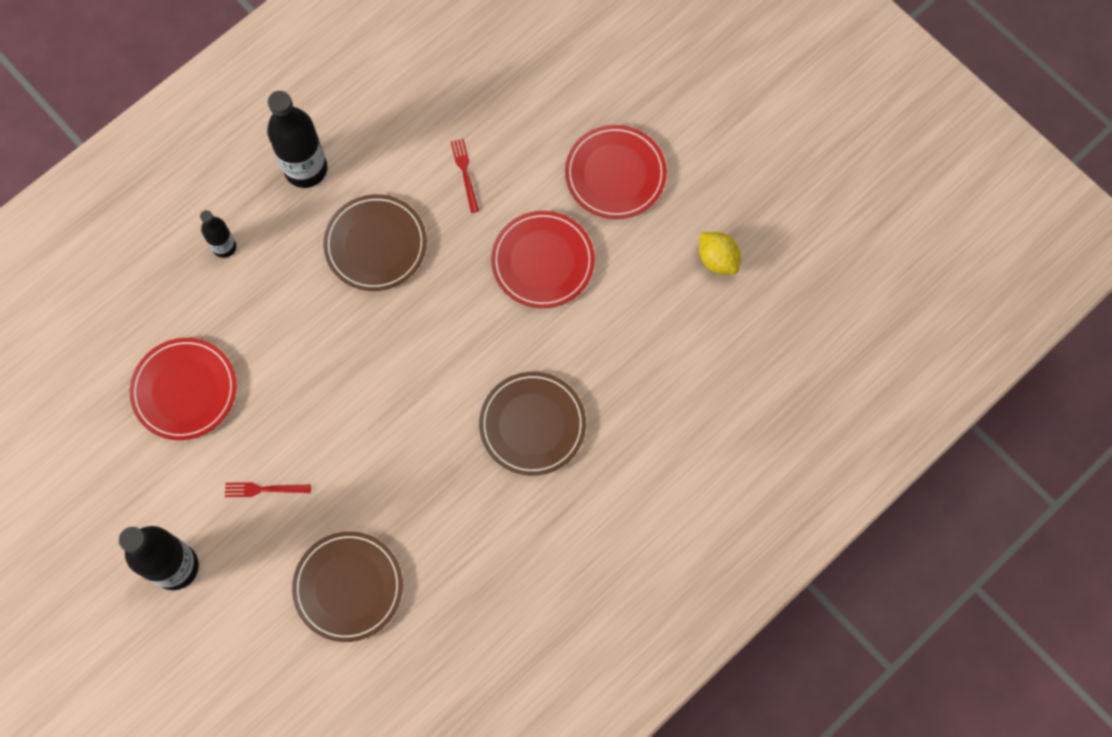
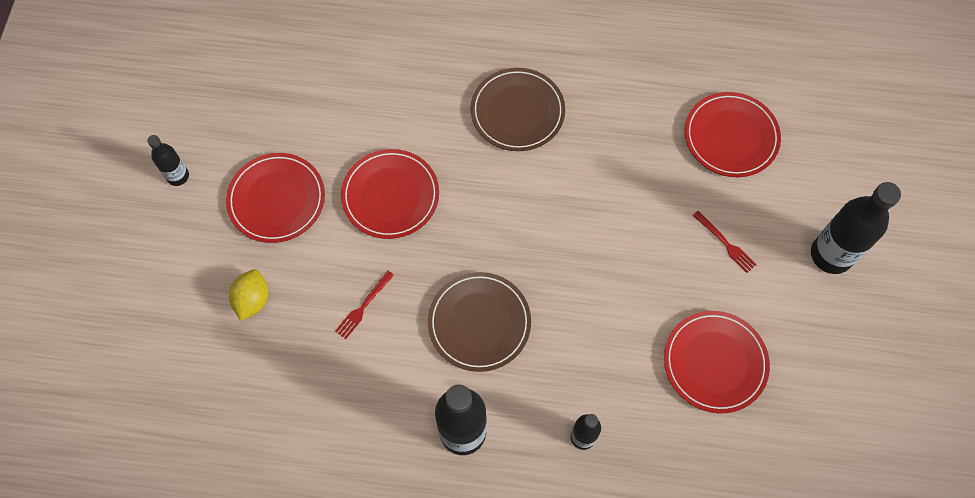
camera: 130 degrees left, 5 degrees down
brown plate [292,531,403,642] -> red plate [685,92,781,177]
yellow lemon [699,232,741,274] -> yellow lemon moved to [229,269,268,321]
none -> black bottle [147,135,189,186]

